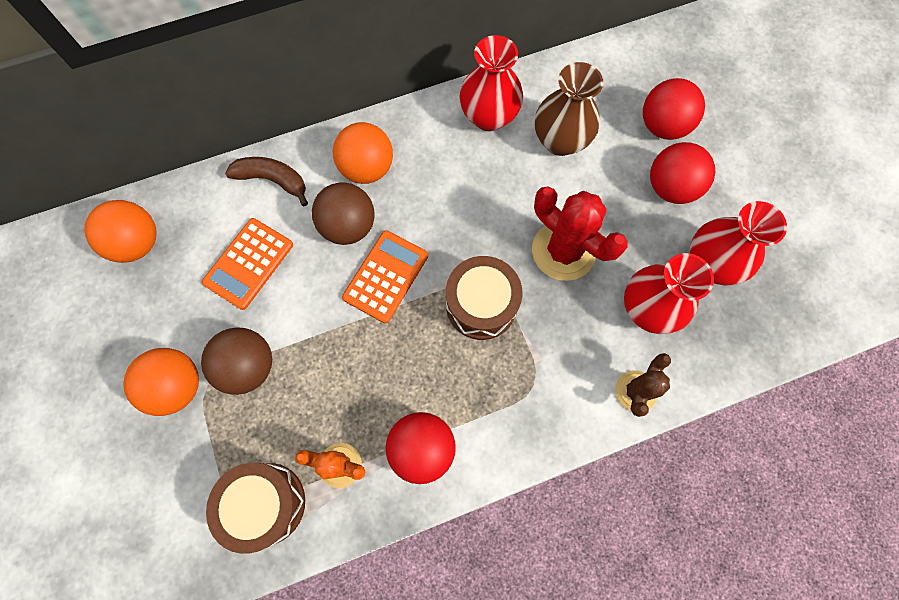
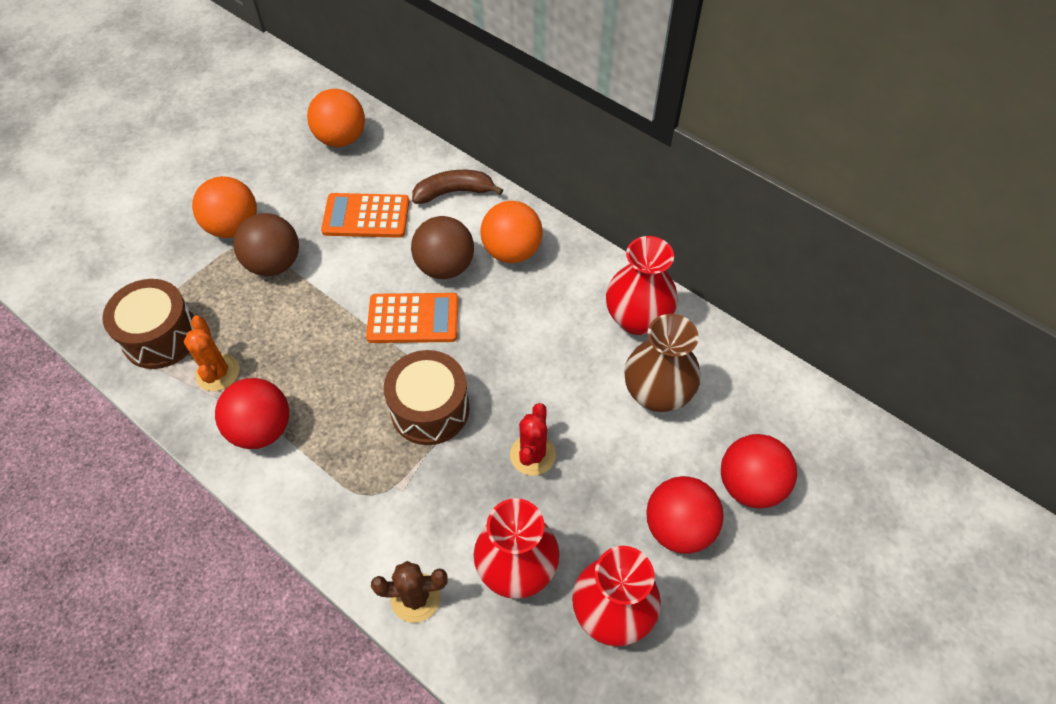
camera: 60 degrees right, 15 degrees down
brown banana [225,157,308,206] -> brown banana turned 90 degrees counterclockwise [412,170,503,204]
red cactus [532,186,628,281] -> red cactus [510,403,556,476], size x0.61

